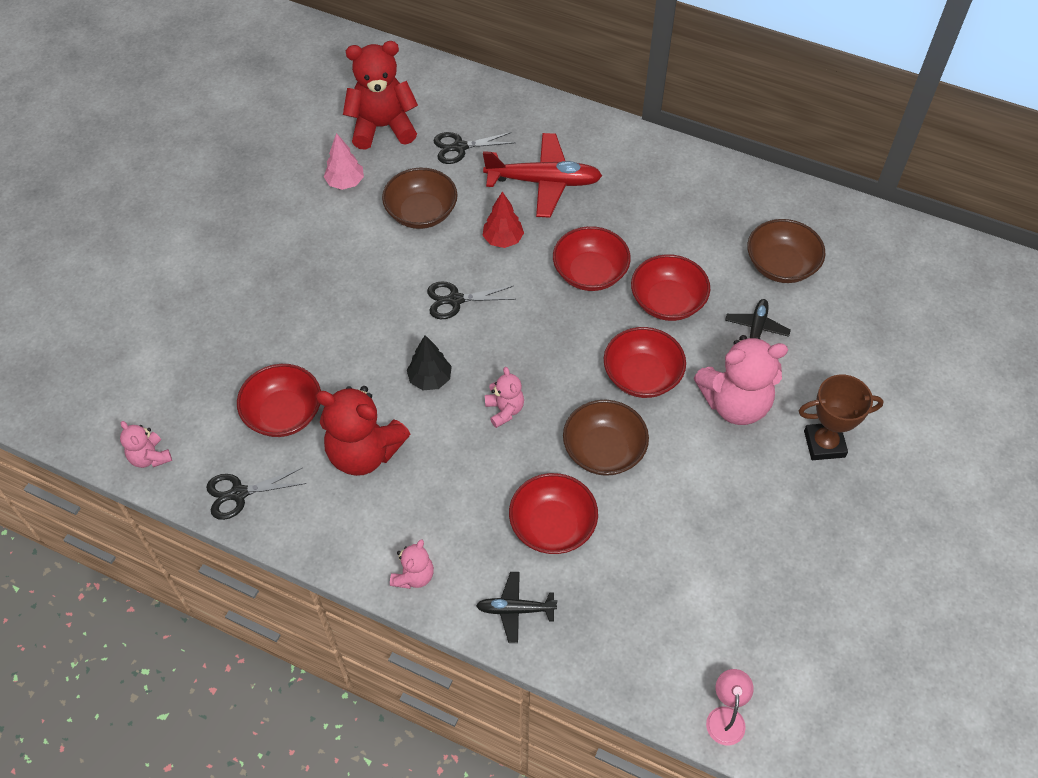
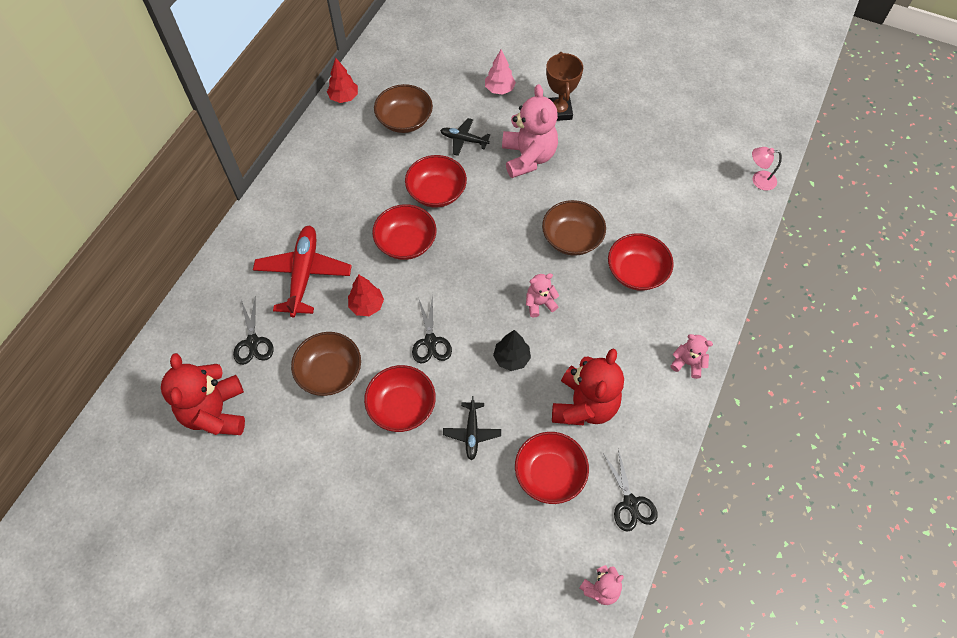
camera: 90 degrees left, 5 degrees up
pink tree [324,133,364,190] -> pink tree moved to [485,49,516,95]
black plane [476,572,557,643] -> black plane moved to [443,396,501,460]
red bowl [604,327,686,398] -> red bowl moved to [364,365,436,432]
none -> red tree [327,57,358,103]

